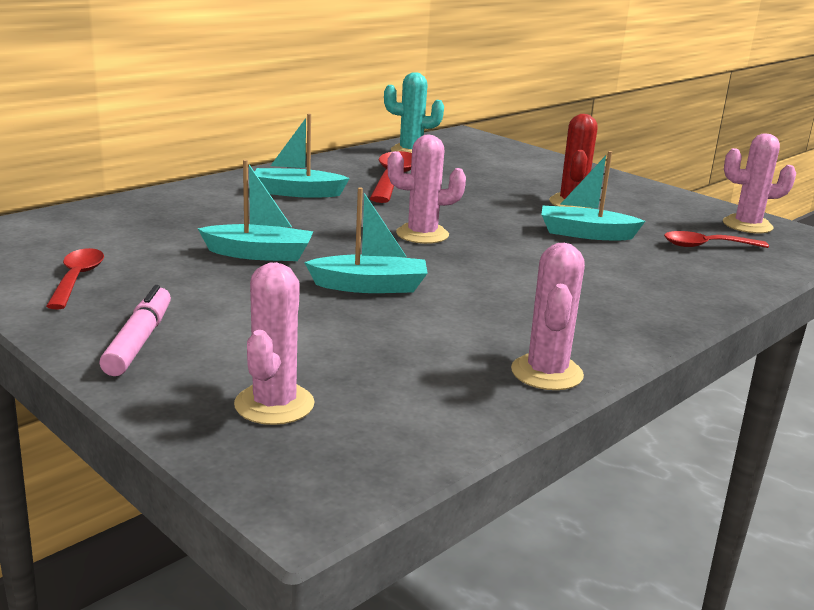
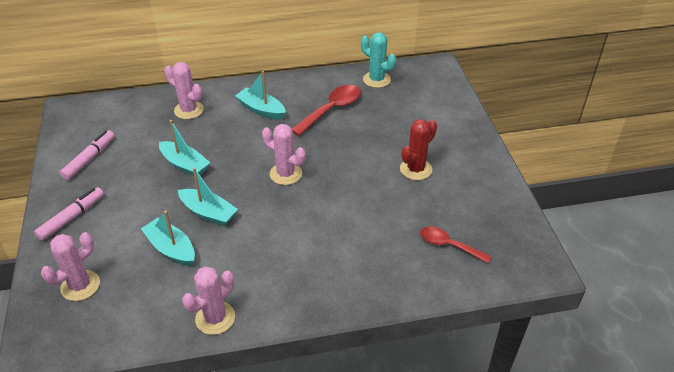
camera: 35 degrees right, 20 degrees up
red spoon [46,248,104,309] -> pink marker [60,130,114,180]
turquoise boat [542,151,645,240] -> turquoise boat moved to [141,210,195,266]
pink cactus [723,133,796,233] -> pink cactus moved to [164,62,204,119]

